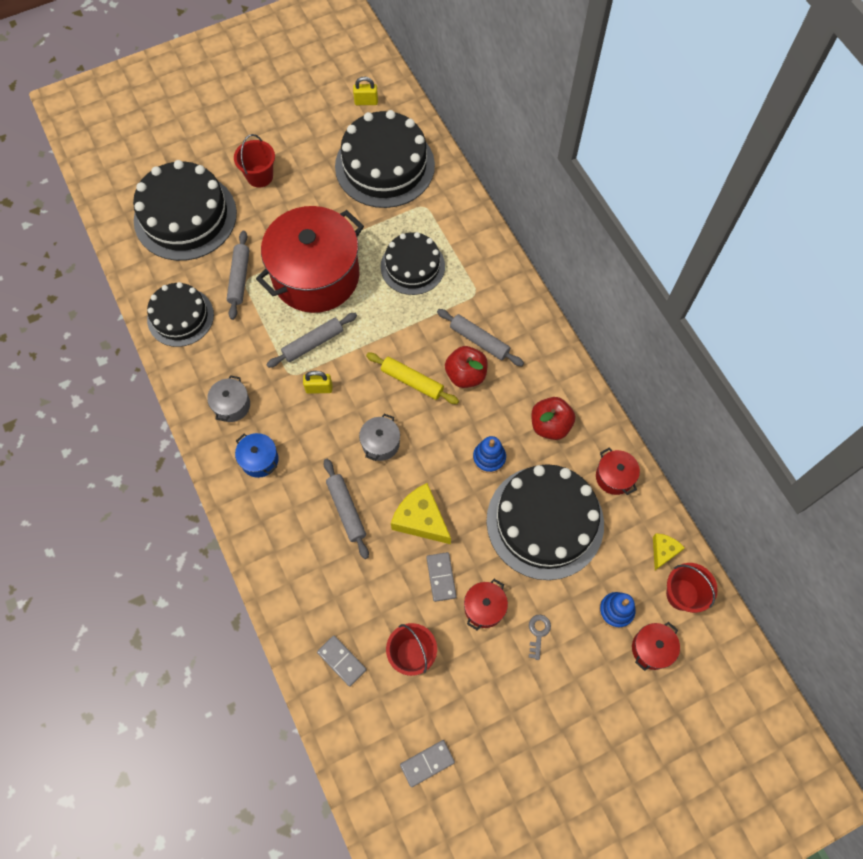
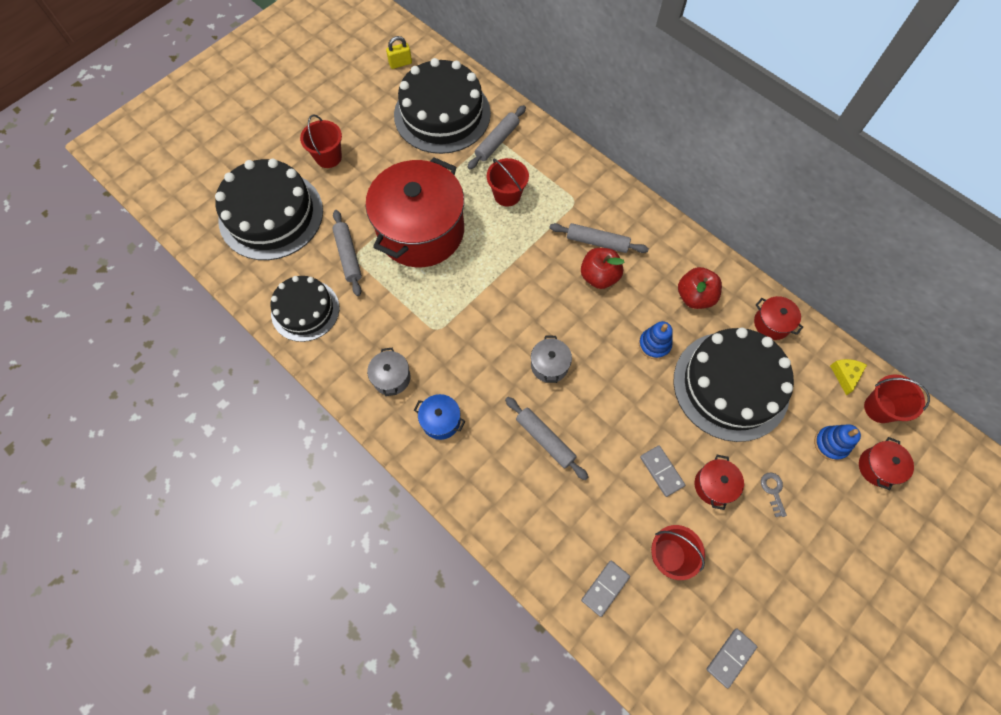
camera: 20 degrees left, 0 degrees up
grey rolling pin [266,313,357,368] -> grey rolling pin moved to [468,105,526,169]
yellow padlock [303,371,332,394] -> none
grey domino [317,635,367,687] -> grey domino turned 75 degrees counterclockwise [581,561,630,617]
yellow rolling pin [366,353,459,404] -> none
black cake [381,232,445,295] -> red bucket [487,158,529,207]
yellow cheese [391,483,451,544] -> none

